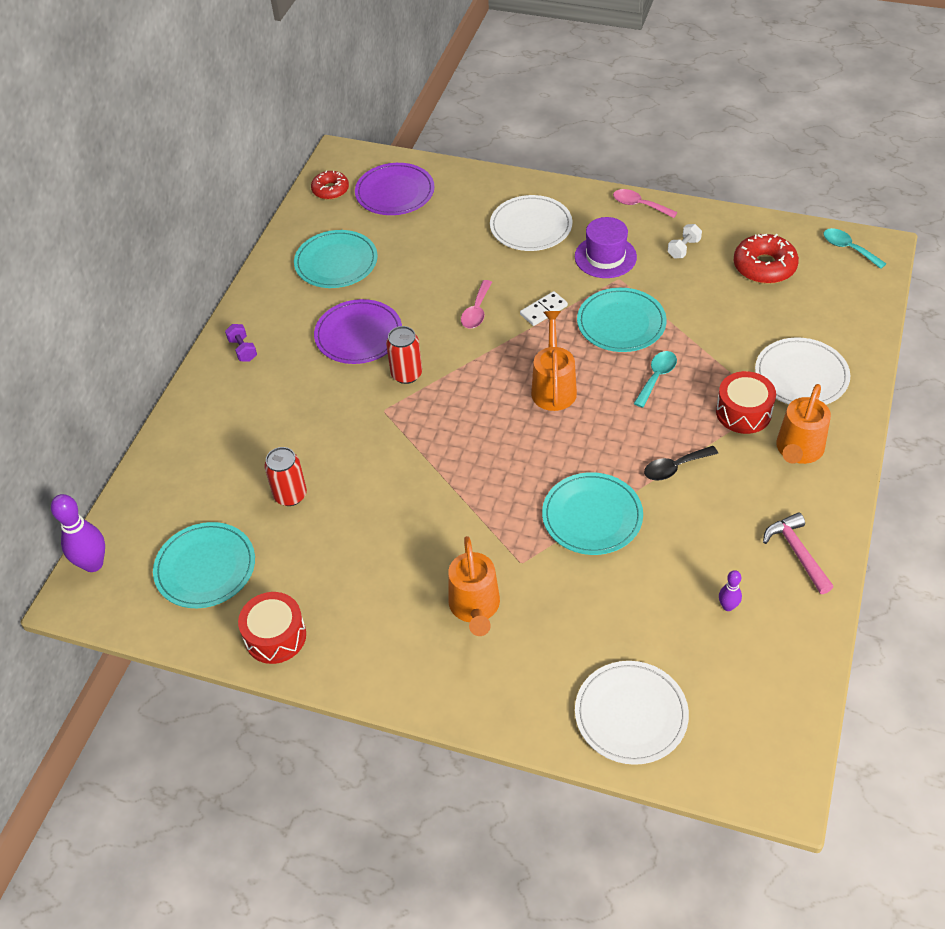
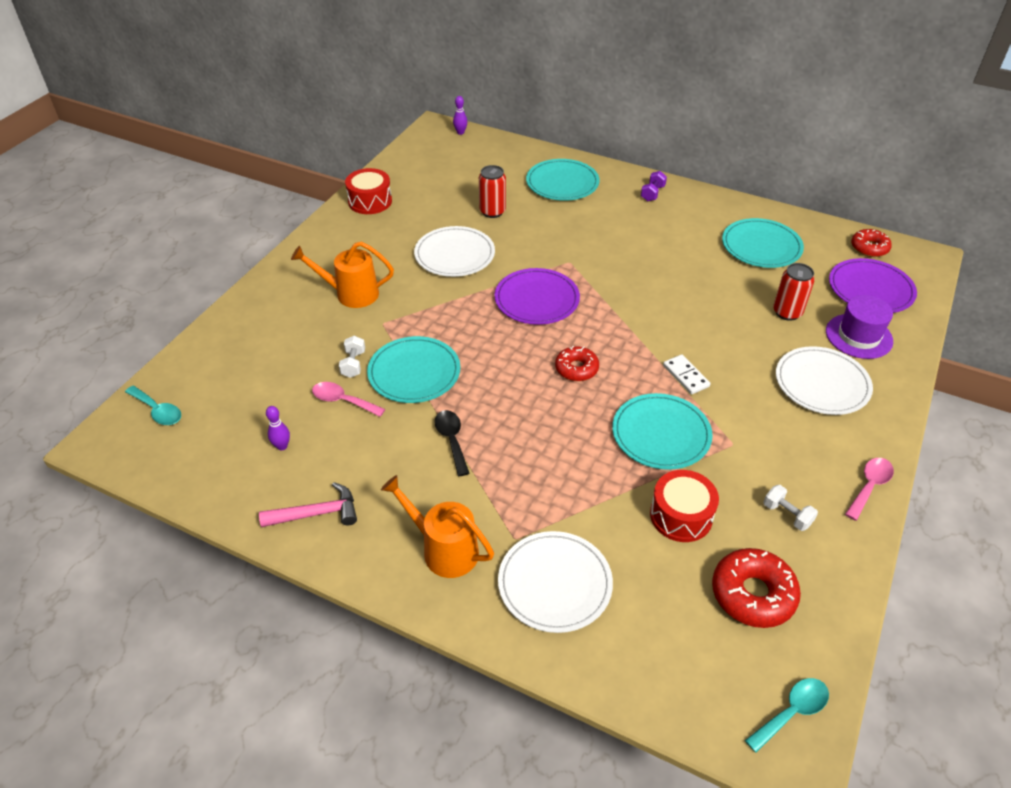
camera: 95 degrees right, 5 degrees down
purple bowling pin [51,494,105,572] -> purple bowling pin [453,96,467,135], size x0.53
turquoise plate [153,522,255,608] -> turquoise plate moved to [526,159,600,201]
purple dumbbell [225,324,257,362] -> purple dumbbell turned 45 degrees counterclockwise [641,171,667,201]
purple plate [314,299,402,364] -> purple plate moved to [494,268,580,325]
red can [386,326,422,384] -> red can moved to [773,263,815,321]
pink spoon [461,280,492,329] -> pink spoon moved to [312,382,385,417]
orange watering can [531,311,577,411] -> red donut [555,346,599,381]
purple hat [575,217,637,278] -> purple hat moved to [826,295,893,359]
white plate [575,661,689,765] -> white plate moved to [414,226,495,277]
turquoise spoon [634,351,677,408] -> turquoise spoon moved to [125,386,181,425]
red drum [716,371,776,434] -> red drum moved to [650,470,719,542]
none -> white dumbbell [339,336,365,378]

